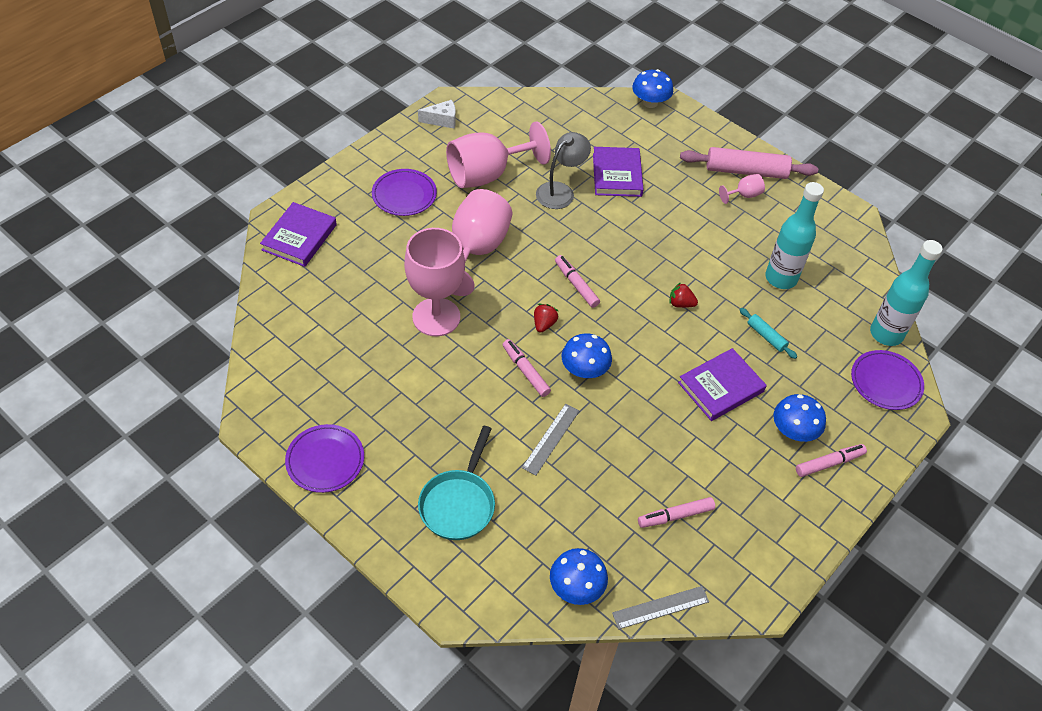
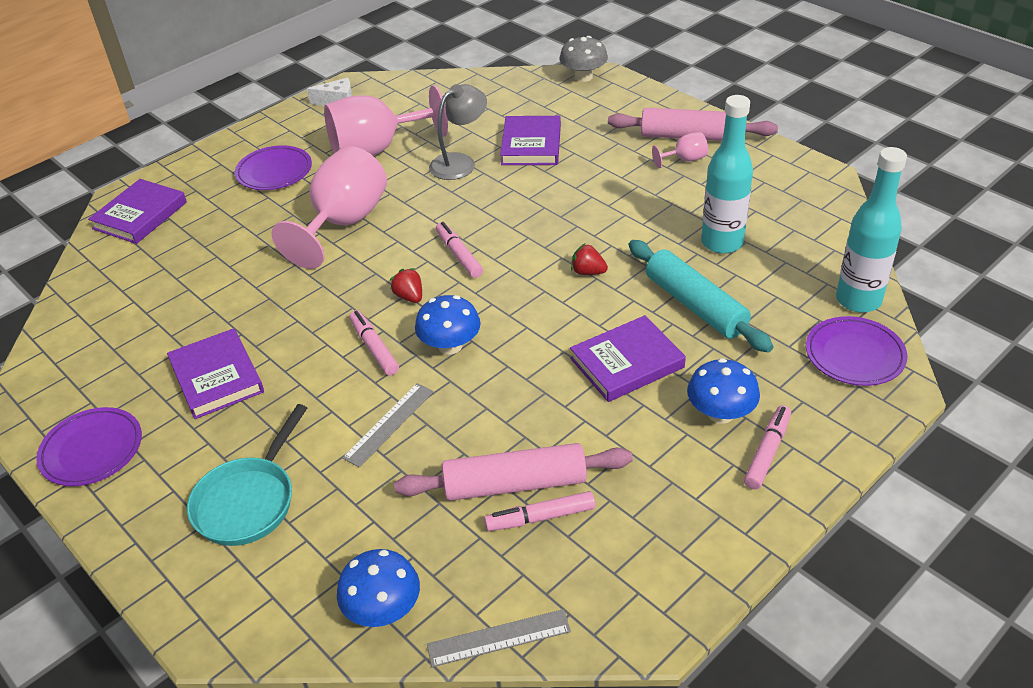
camera: 10 degrees right, 10 degrees down
pink goblet [404,228,465,336] -> none
red strawberry [534,304,558,333] -> red strawberry turned 60 degrees counterclockwise [390,268,422,303]
blue mushroom [632,69,673,108] -> grey mushroom [559,36,608,82]
turquoise rolling pin [740,308,797,359] -> turquoise rolling pin [629,240,773,353], size x2.02
pink marker [796,444,867,477] -> pink marker turned 45 degrees counterclockwise [744,405,791,489]
none -> purple book [167,328,264,419]
none -> pink rolling pin [394,443,633,501]

